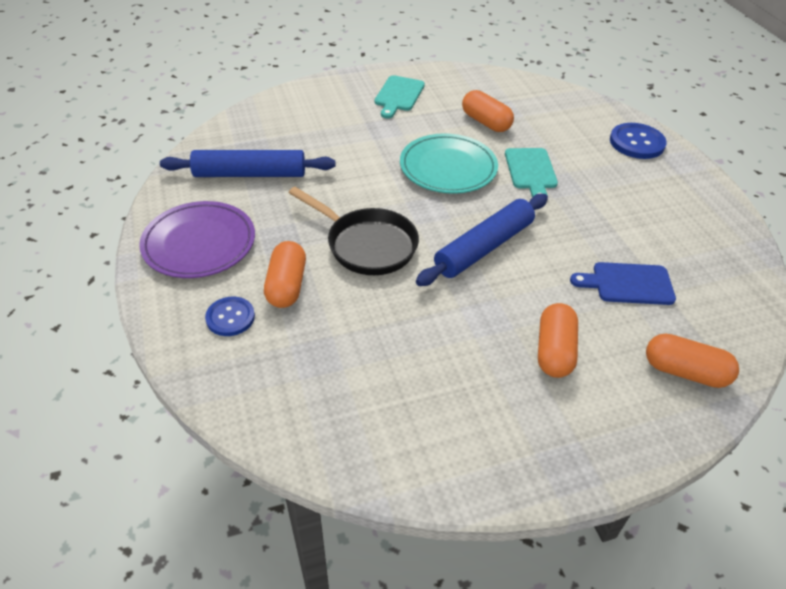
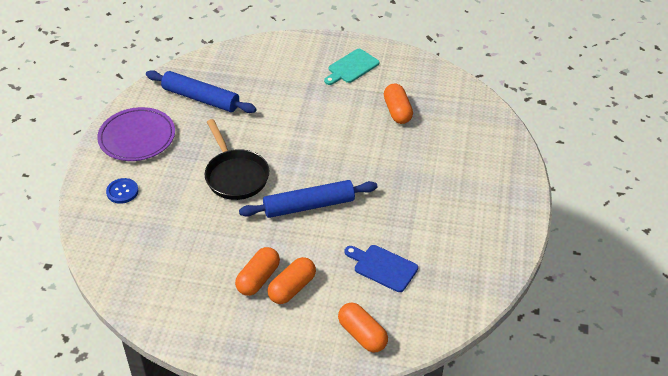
camera: 30 degrees right, 0 degrees up
orange capsule [264,241,306,308] -> orange capsule moved to [235,247,280,296]
turquoise plate [400,133,498,194] -> none
turquoise cutting board [505,148,558,197] -> none
blue button [610,123,667,159] -> none

